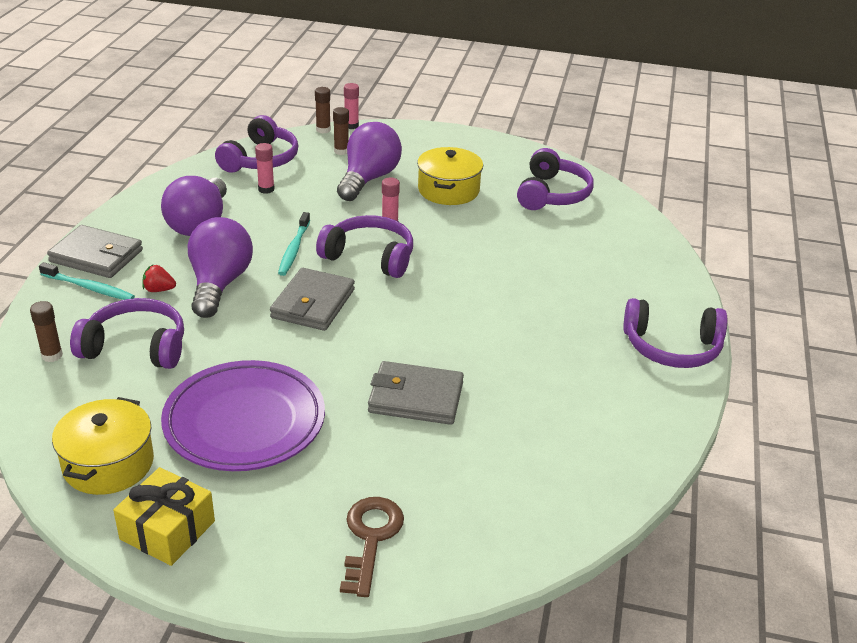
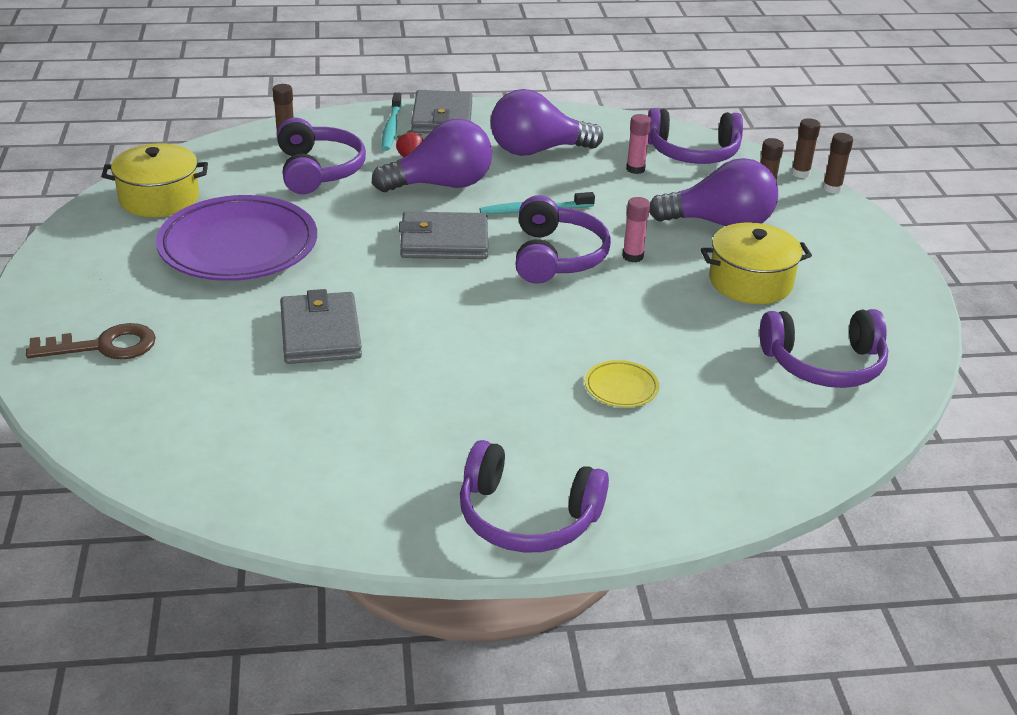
camera: 70 degrees right, 0 degrees up
yellow gift [113,467,215,566] -> none
pink glue stick [344,83,359,129] -> brown glue stick [822,133,853,193]
purple headphones [623,298,727,368] -> purple headphones turned 60 degrees counterclockwise [460,440,609,553]
none -> yellow plate [585,360,659,407]

